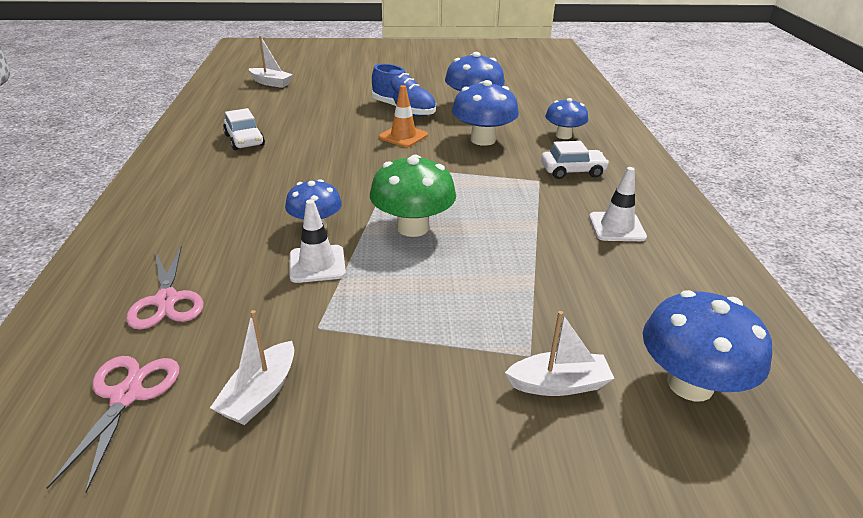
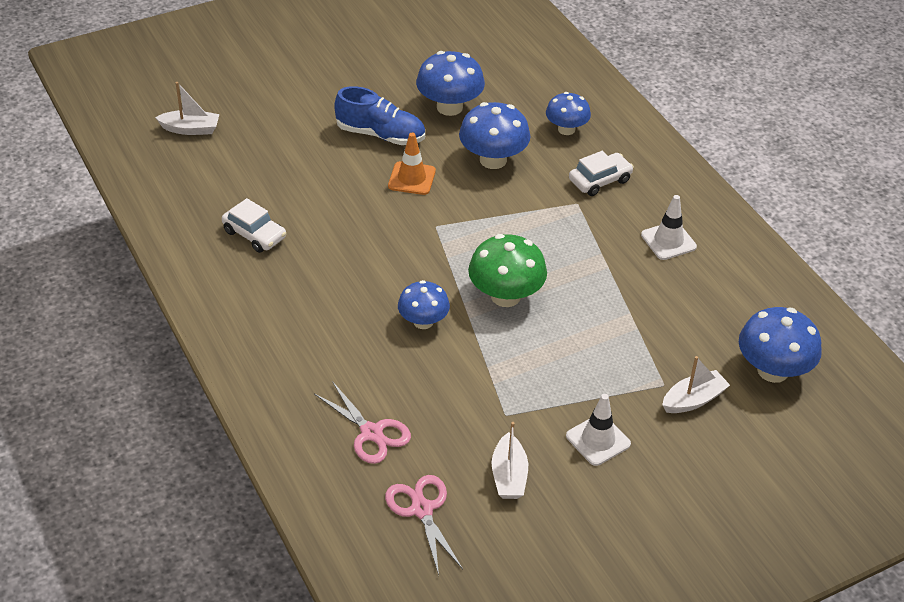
camera: 25 degrees left, 10 degrees up
white traffic cone [289,199,346,283] -> white traffic cone moved to [566,394,631,466]

